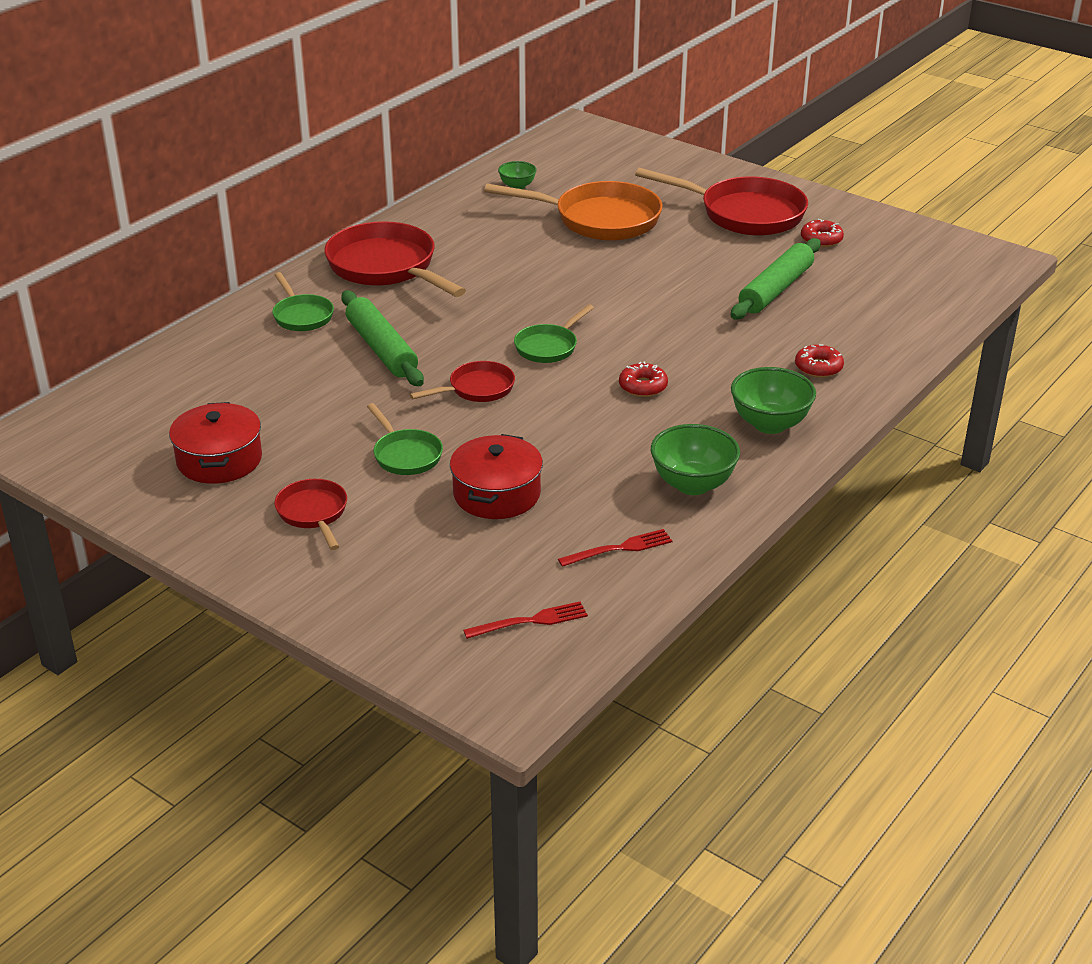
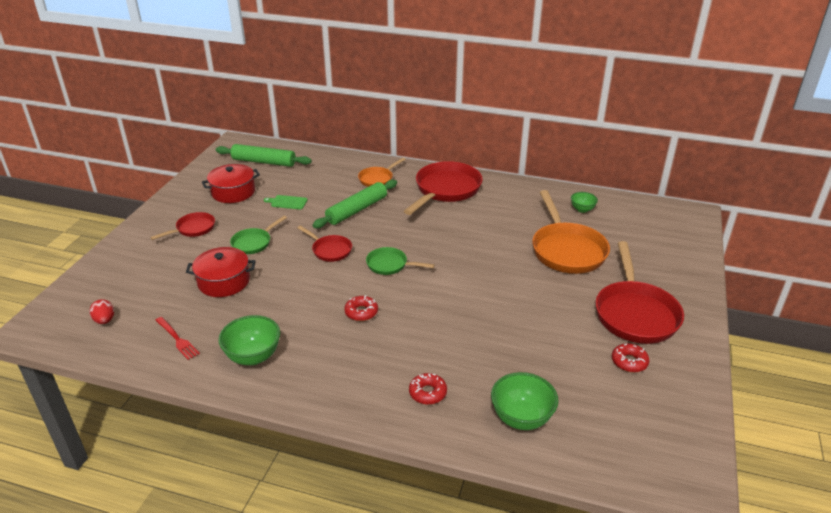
camera: 70 degrees right, 0 degrees up
green pan [272,272,334,331] -> orange pan [358,157,406,187]
red fork [463,602,588,639] -> red egg [89,299,114,324]
green rolling pin [731,238,821,320] -> green rolling pin moved to [216,144,312,167]
green bowl [731,367,816,434] -> green bowl moved to [491,372,559,430]
none -> green cutting board [264,195,307,210]

